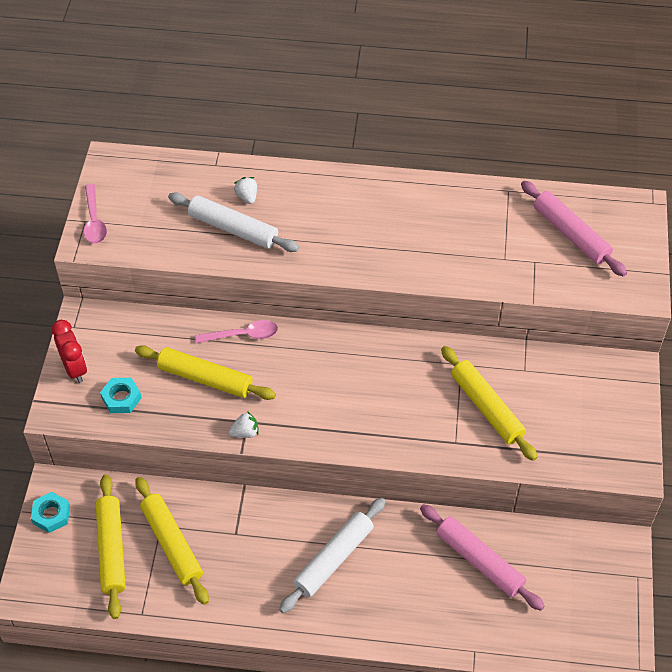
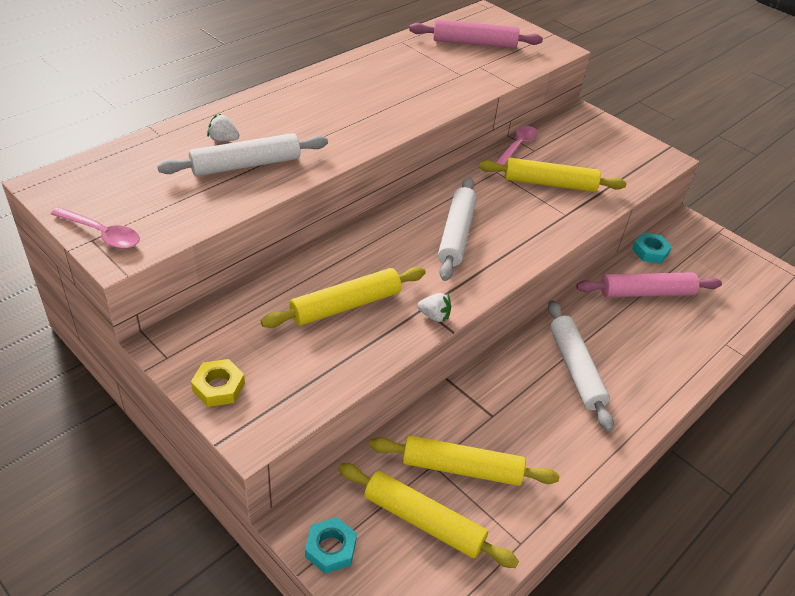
camera: 55 degrees left, 10 degrees down
red clock [51,320,87,383] -> yellow nut [191,359,245,407]
turquoise nut [100,378,141,413] -> turquoise nut moved to [632,233,672,264]
pink spoon [195,320,278,343] -> pink spoon moved to [495,126,538,165]
white strawberry [229,411,259,438] -> white strawberry turned 90 degrees clockwise [417,293,451,323]
none -> white rolling pin [438,177,477,281]

